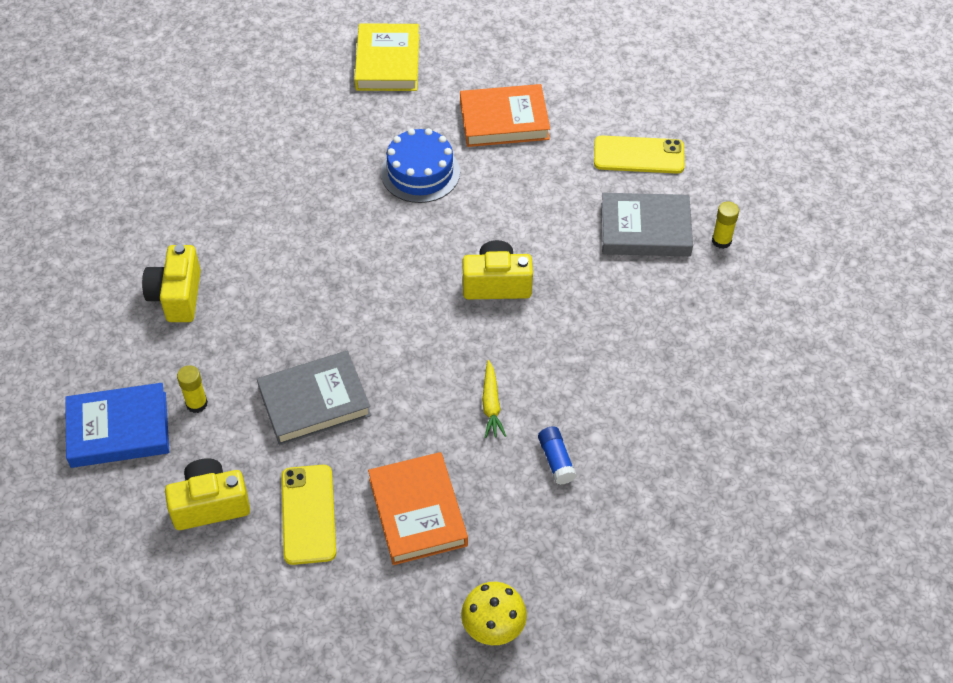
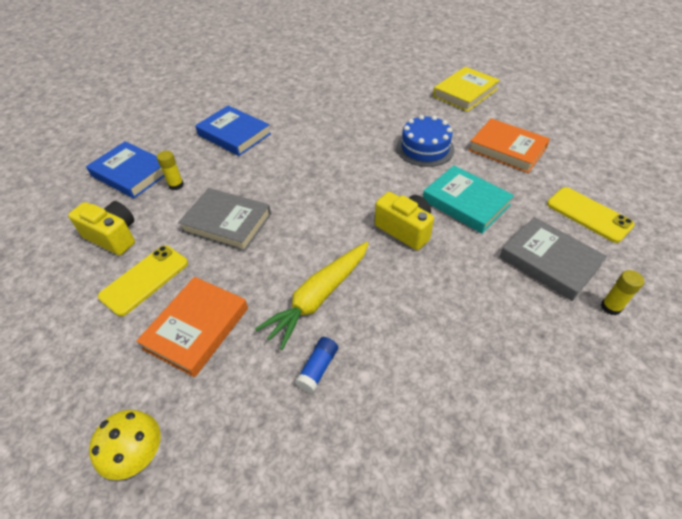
camera: 45 degrees right, 5 degrees down
yellow camera [142,244,201,322] -> blue book [195,105,271,156]
yellow carrot [482,360,506,438] -> yellow carrot [255,242,369,350], size x1.90
none -> turquoise book [423,165,514,233]

